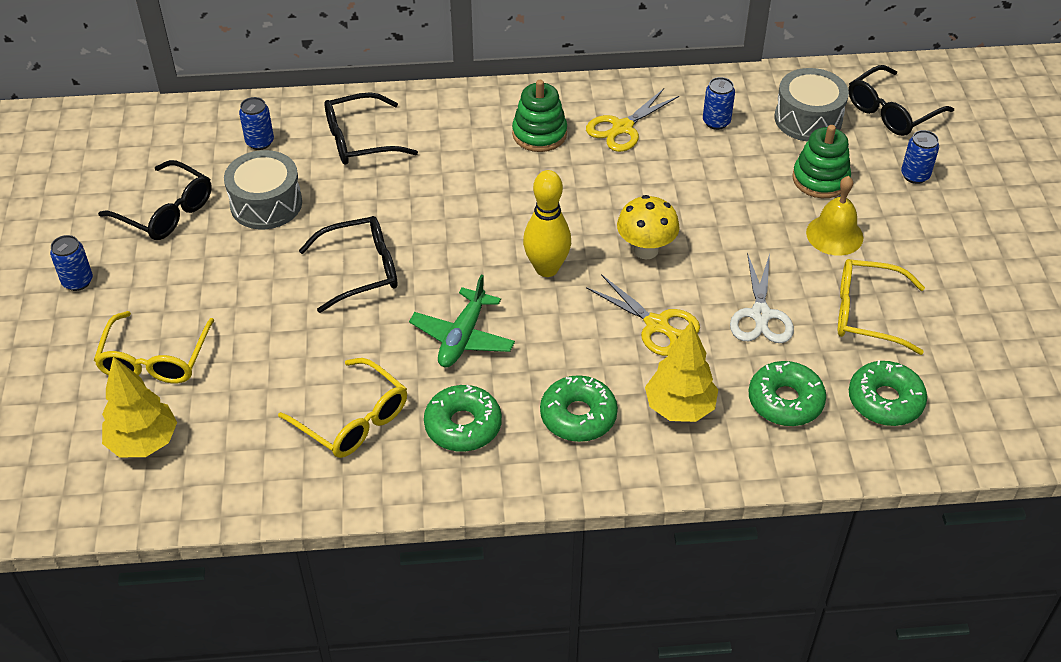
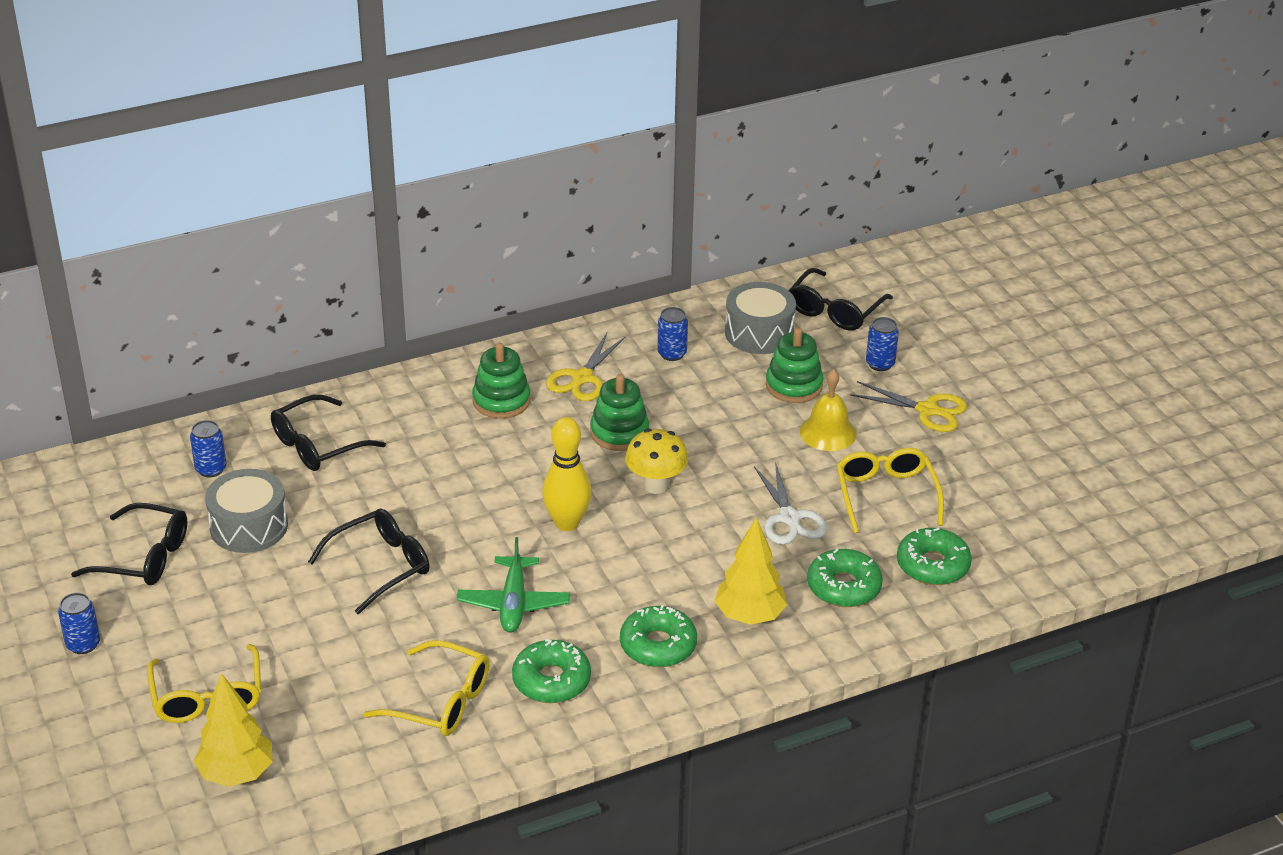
camera: 20 degrees left, 10 degrees down
yellow scissors [586,274,700,356] -> yellow scissors moved to [850,381,967,432]
yellow glasses [838,259,925,355] -> yellow glasses turned 90 degrees clockwise [836,448,944,533]
none -> green stacking toy [590,374,649,451]

